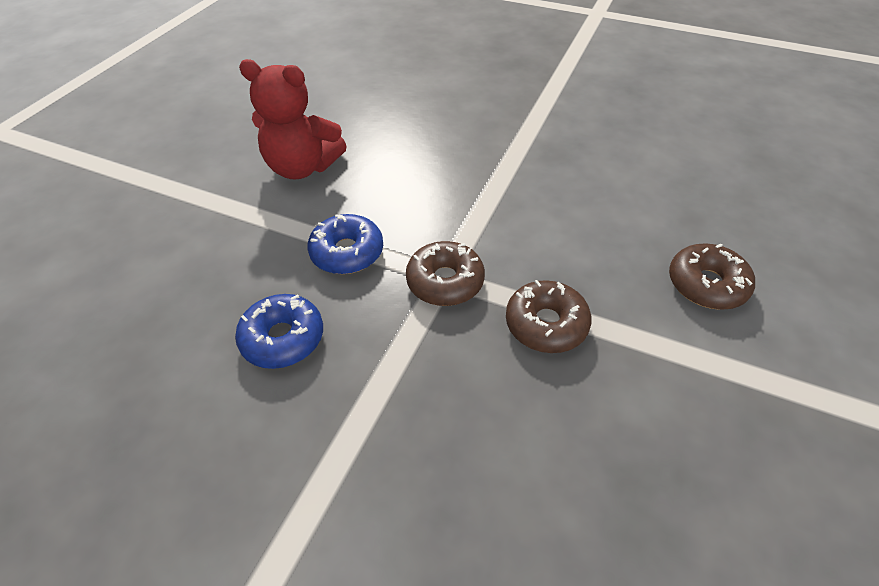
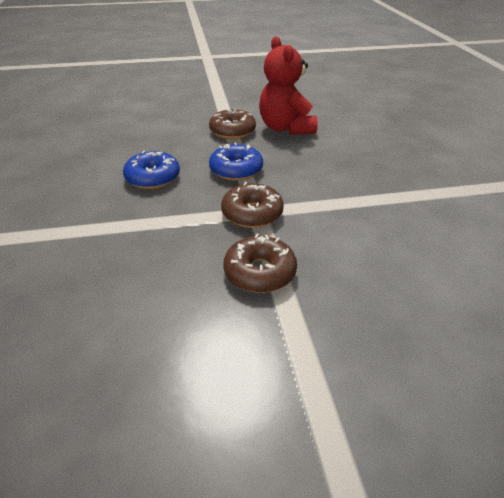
camera: 55 degrees right, 10 degrees down
brown donut [669,244,755,310] -> brown donut moved to [209,109,256,139]

